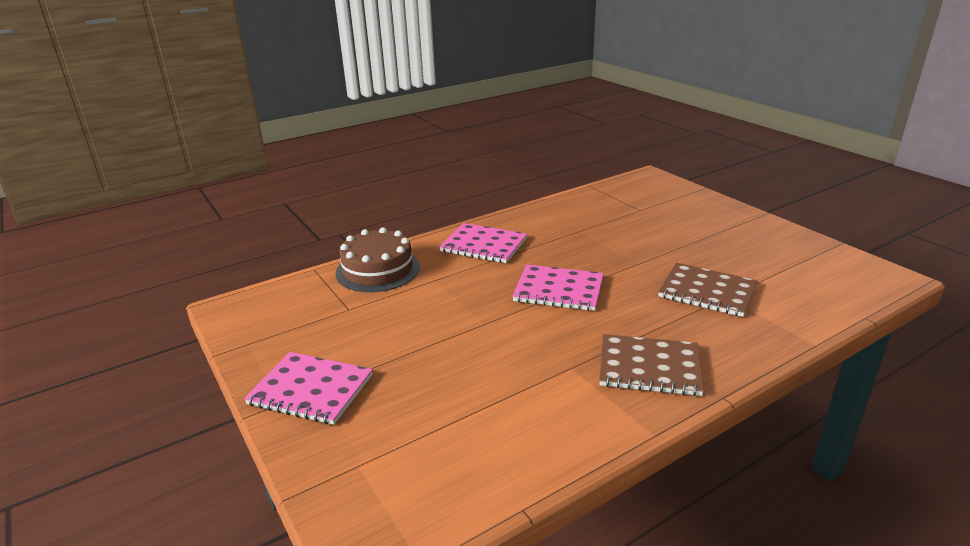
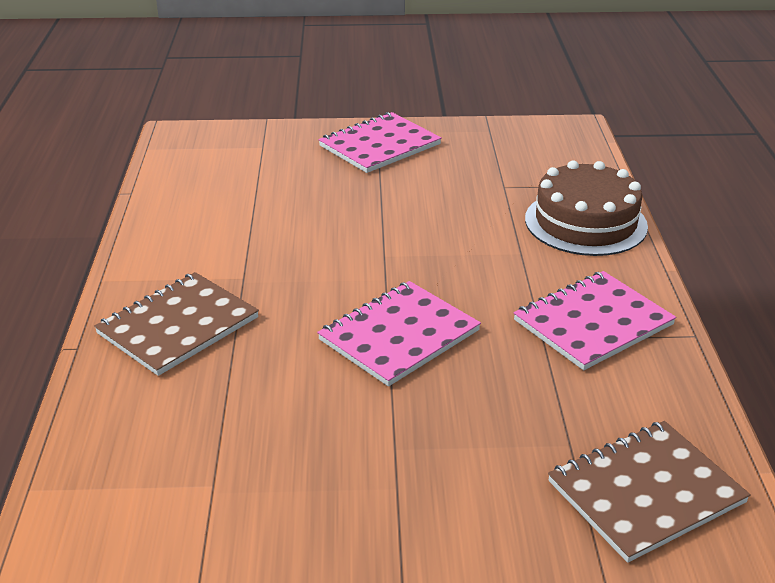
camera: 120 degrees right, 5 degrees up
brown notebook [658,263,757,317] -> brown notebook moved to [548,421,751,563]

